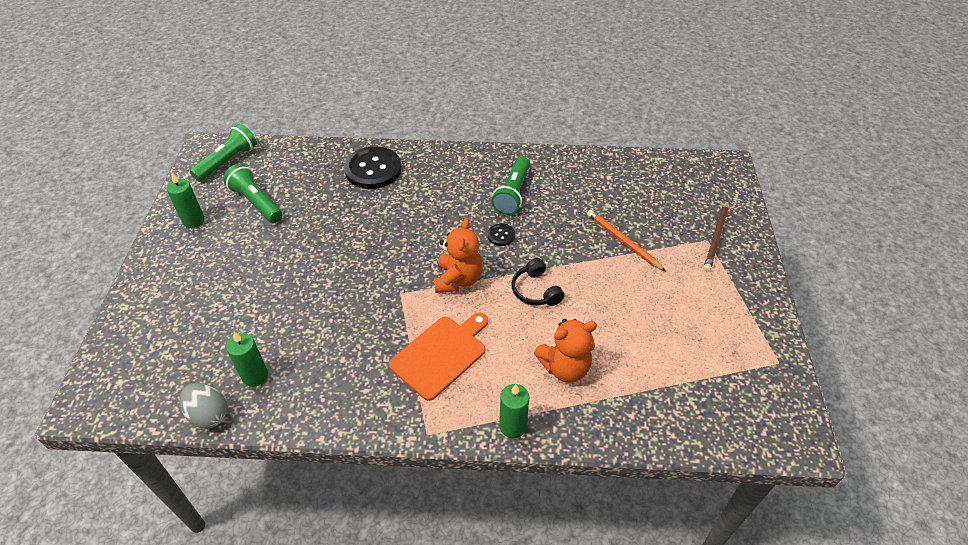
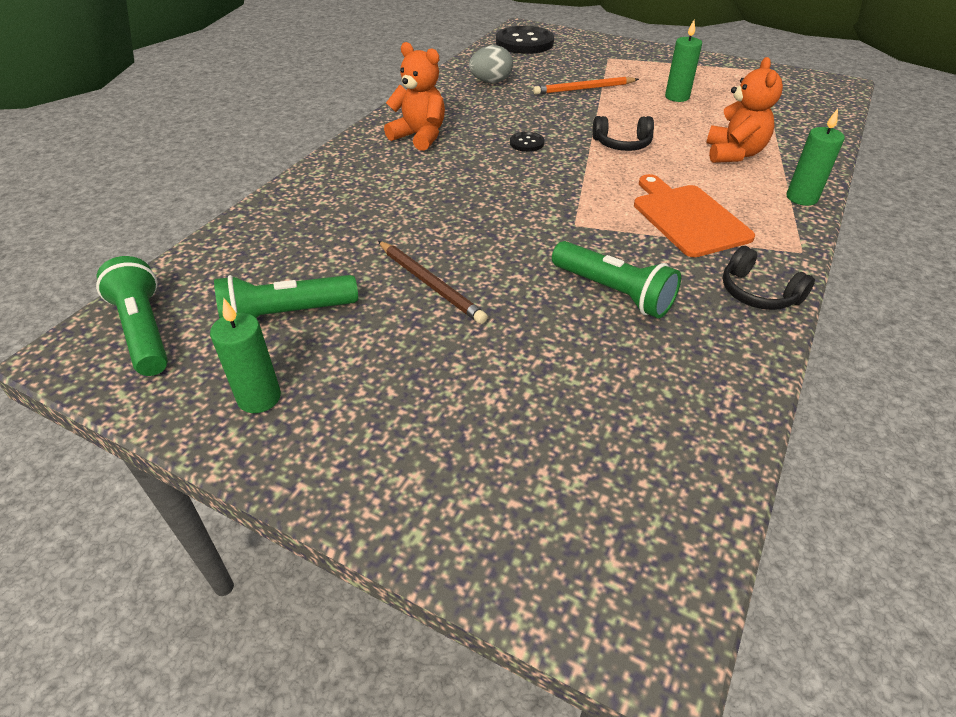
camera: 65 degrees left, 5 degrees down
grey egg [180,383,228,429] -> grey egg moved to [469,45,513,83]
green candle [226,332,268,387] -> green candle moved to [665,20,702,102]
black button [344,146,401,189] -> black button moved to [496,26,554,54]
orange teddy bear [434,218,482,293] -> orange teddy bear moved to [384,42,445,151]
green flashlight [491,156,530,215] -> green flashlight moved to [552,241,681,318]
brown pencil [704,200,728,272] -> brown pencil moved to [378,241,488,324]
none -> black headphones [723,246,815,310]

